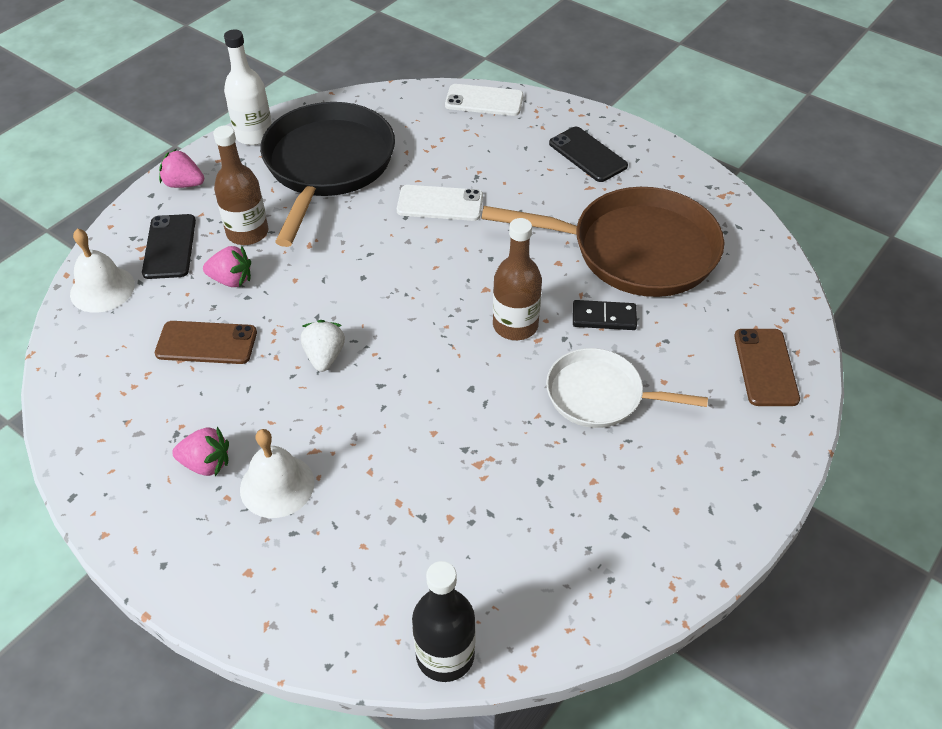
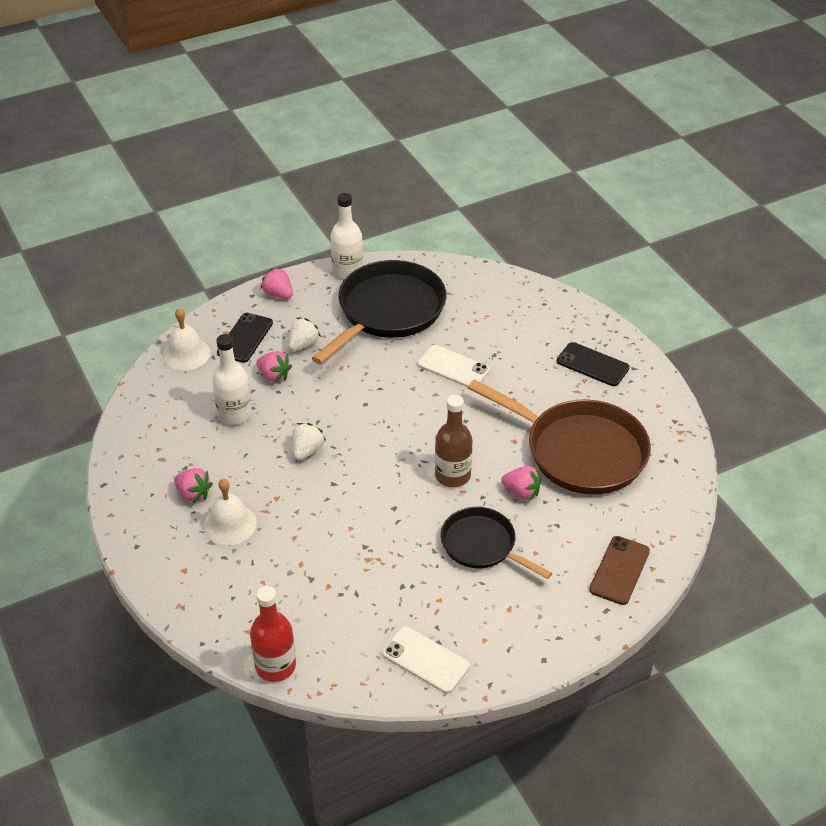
camera: 25 degrees right, 5 degrees down
brown phone [155,321,257,364] -> white bottle [212,334,252,425]
brown bottle [213,125,268,245] -> white strawberry [288,318,321,351]
black bottle [412,561,476,682] -> red bottle [250,586,296,682]
white phone [445,84,523,116] -> white phone moved to [382,626,470,693]
white pan [546,348,708,428] -> black pan [441,507,552,579]
black phone [549,127,628,182] -> black phone turned 45 degrees counterclockwise [557,342,630,386]
black domino [573,300,637,330] -> pink strawberry [501,466,541,500]

